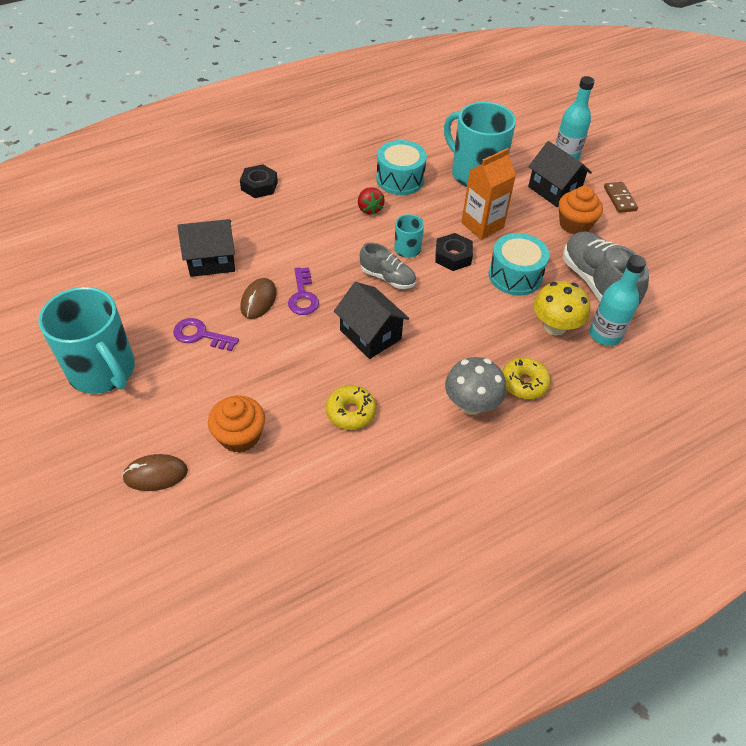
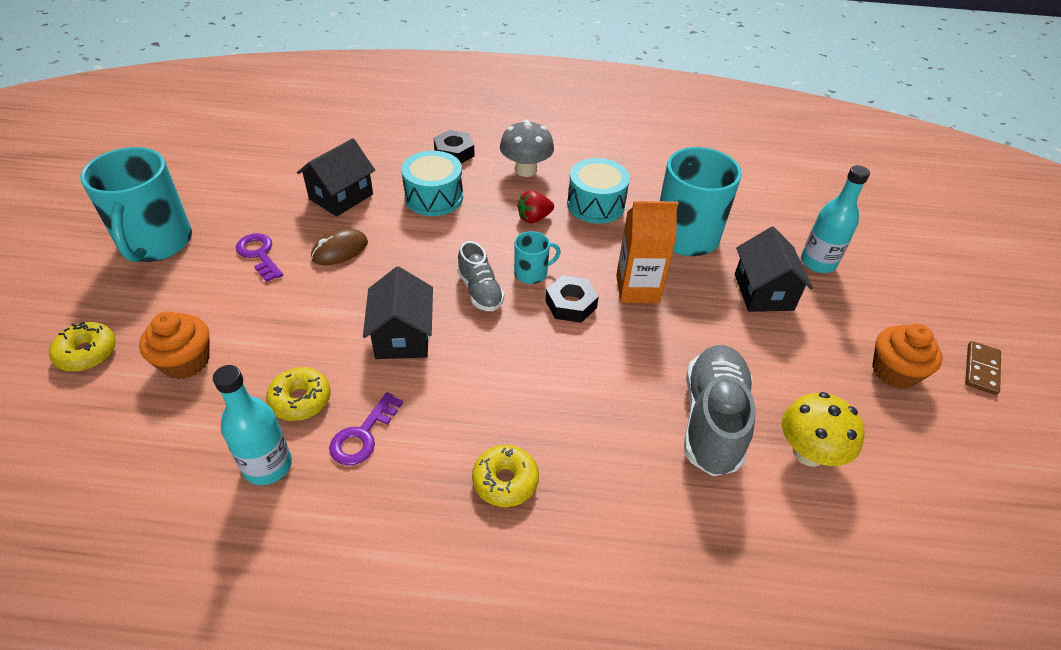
camera: 35 degrees right, 5 degrees down
brown mouse [122,454,188,491] -> yellow donut [49,322,116,372]
black house [177,219,235,277] -> black house turned 75 degrees counterclockwise [297,138,375,217]
purple key [288,267,319,315] -> purple key moved to [329,392,403,466]
red strawberry [358,187,385,215] -> red strawberry turned 45 degrees clockwise [517,190,554,224]
grey mushroom [445,357,506,415] -> grey mushroom moved to [500,120,554,177]
turquoise drum [489,233,549,296] -> turquoise drum moved to [401,151,463,216]
yellow mushroom [533,281,590,335] -> yellow mushroom moved to [782,392,865,467]
orange cupcake [559,186,603,234] -> orange cupcake moved to [872,324,943,389]
turquoise bottle [589,255,646,346] -> turquoise bottle moved to [213,365,292,485]
brown domino [604,182,638,213] -> brown domino moved to [965,341,1001,395]

